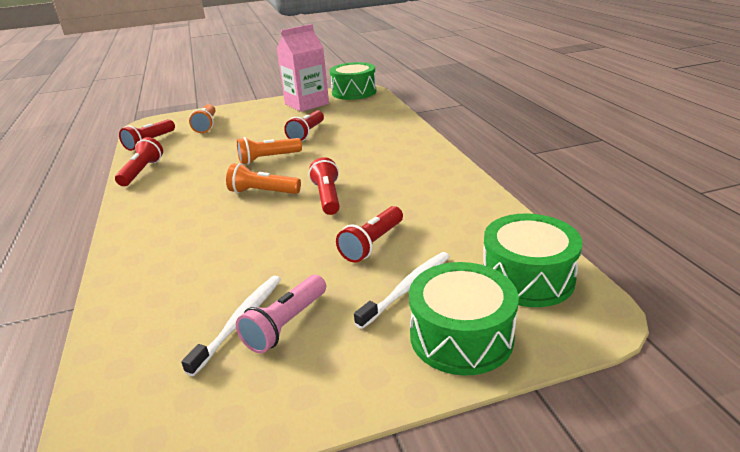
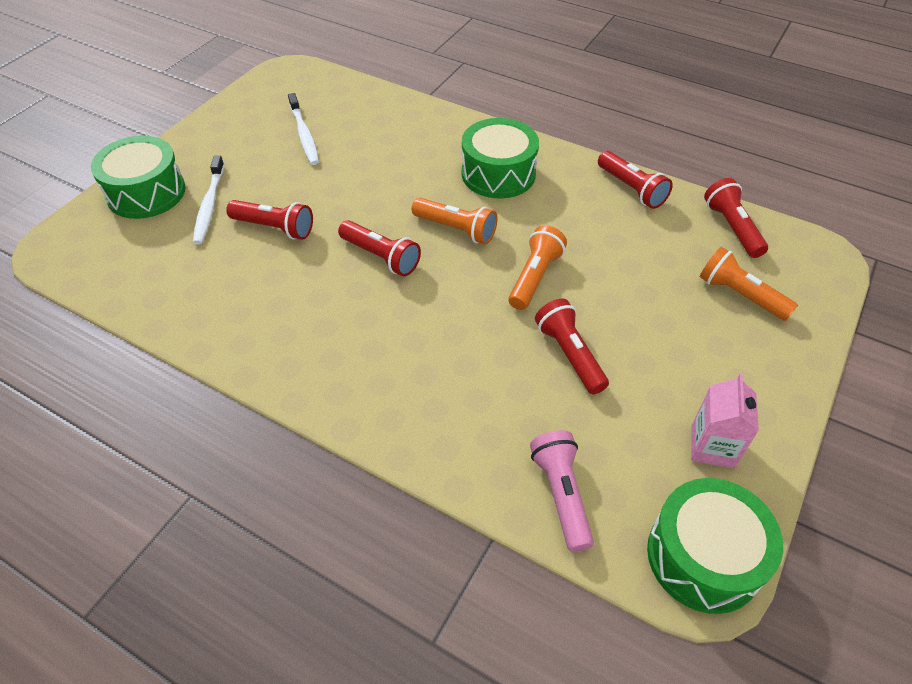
camera: 135 degrees right, 20 degrees up
orange flashlight [226,163,301,194] -> orange flashlight turned 60 degrees clockwise [412,198,497,244]
pink flashlight [236,275,326,354] -> pink flashlight moved to [530,430,594,552]
pink carton [277,24,329,112] -> pink carton [691,374,759,468], size x0.59
red flashlight [336,206,403,263] -> red flashlight turned 120 degrees clockwise [226,200,313,240]
green drum [483,213,583,307] -> green drum moved to [461,118,539,199]

